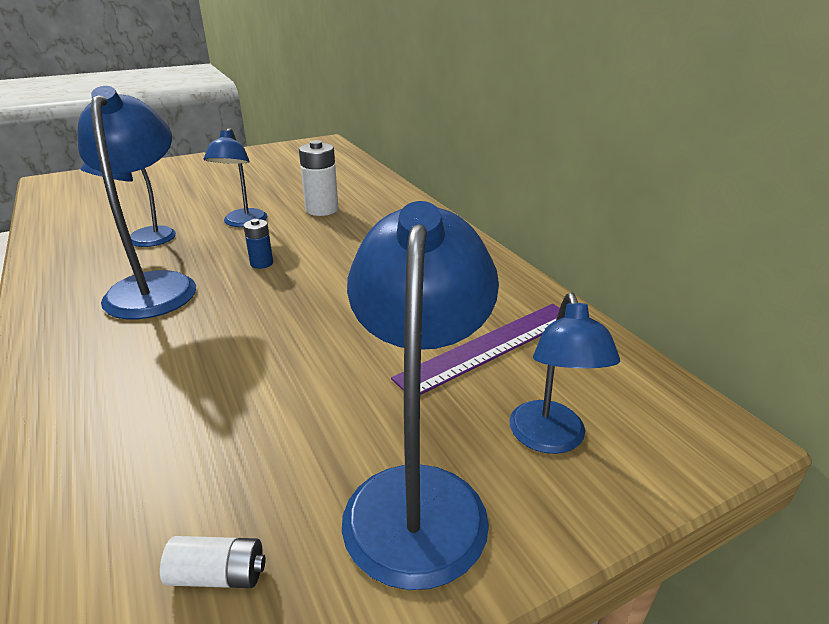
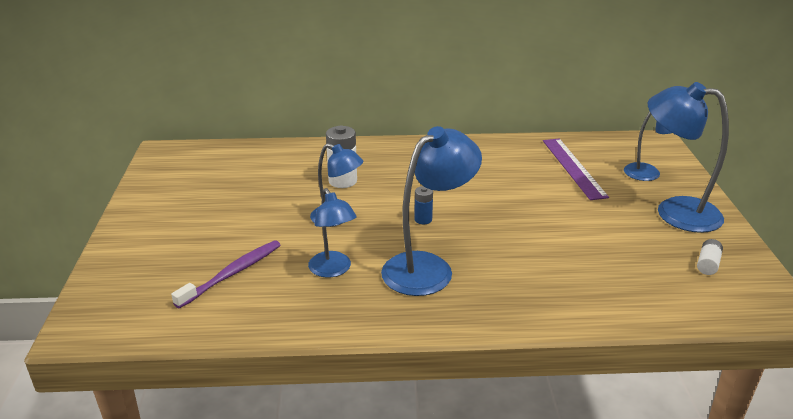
camera: 65 degrees left, 0 degrees up
blue lamp [78,86,196,319] -> blue lamp turned 120 degrees clockwise [381,126,482,296]
none -> purple toothbrush [171,240,280,308]

